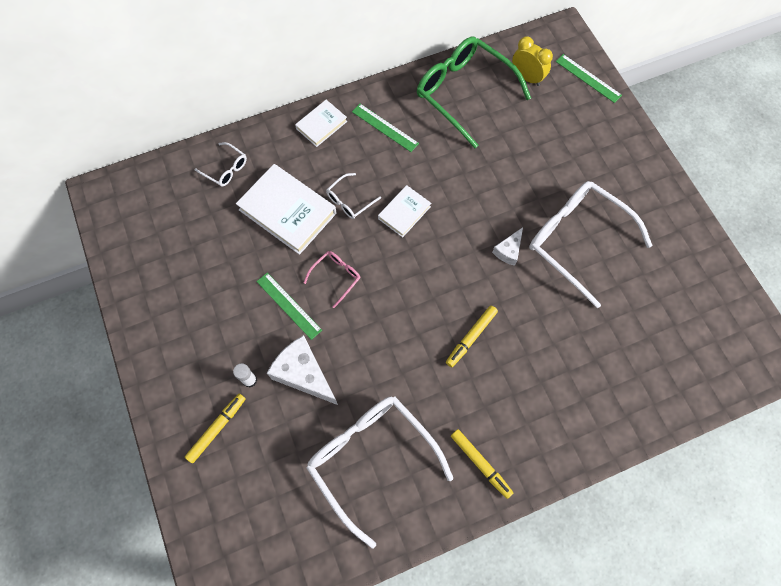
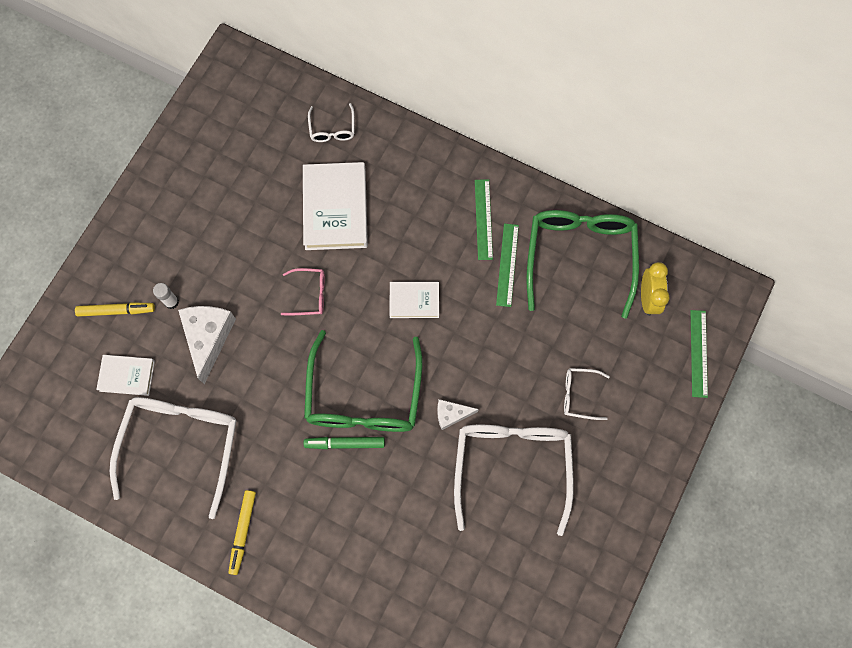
camera: 50 degrees right, 5 degrees up
green ruler [256,273,322,340] -> green ruler moved to [496,223,519,307]
white book [295,100,347,147] -> white book moved to [96,355,155,396]
white glasses [326,173,381,219] -> white glasses moved to [564,368,610,420]
yellow marker [446,306,498,367] -> green marker [304,437,385,449]
none -> green glasses [304,330,422,432]

